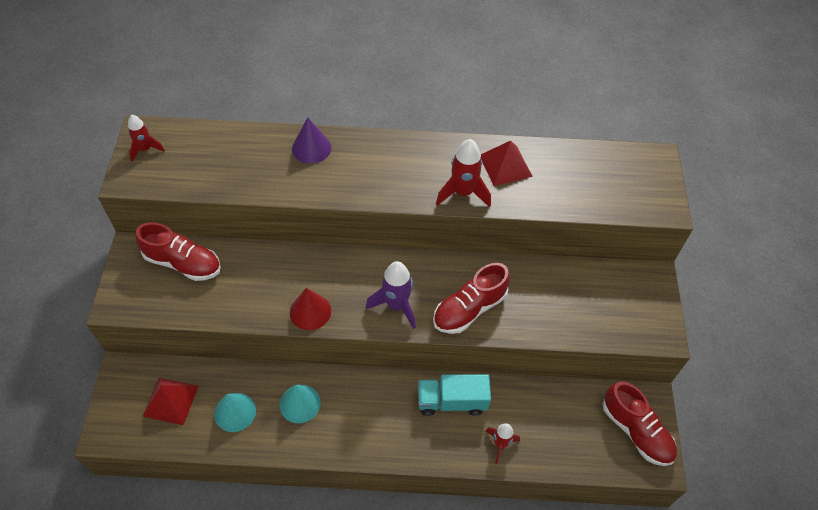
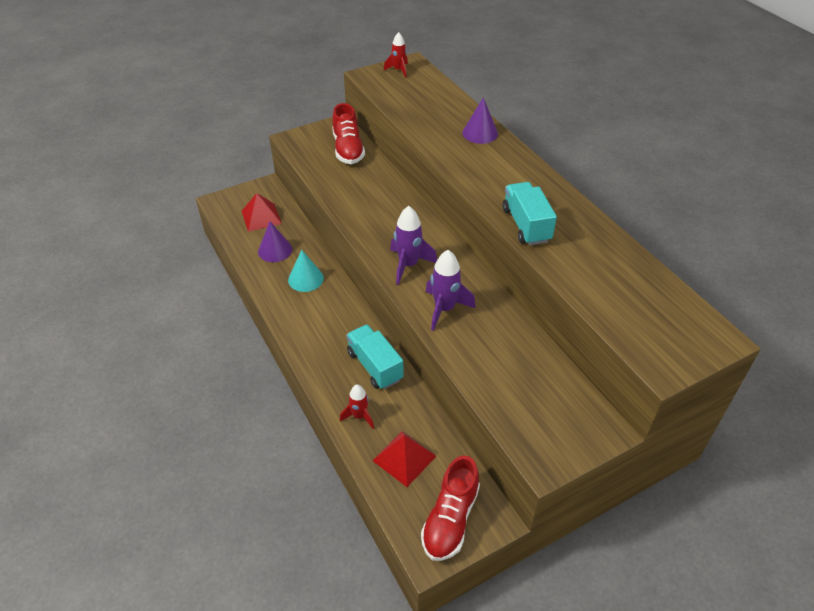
camera: 60 degrees right, 10 degrees down
turquoise cone [214,393,256,432] -> purple cone [258,221,292,262]
red cone [290,288,331,330] -> none
red shoe [433,263,510,334] -> purple rocket [426,250,475,331]
red rocket [436,139,491,207] -> turquoise truck [503,182,557,245]
red pyramid [481,141,533,186] -> red pyramid moved to [372,431,436,487]

